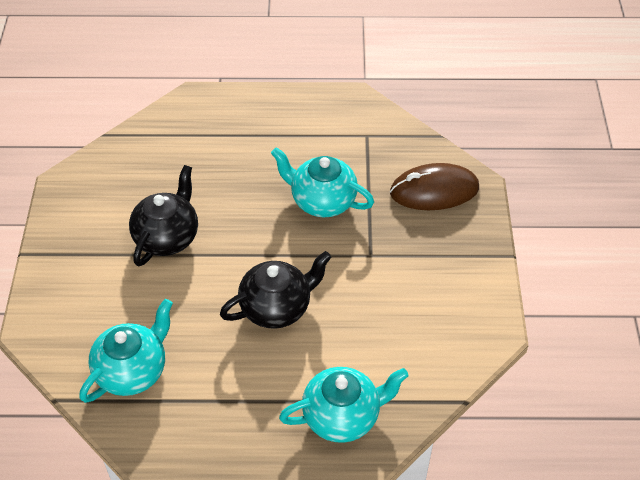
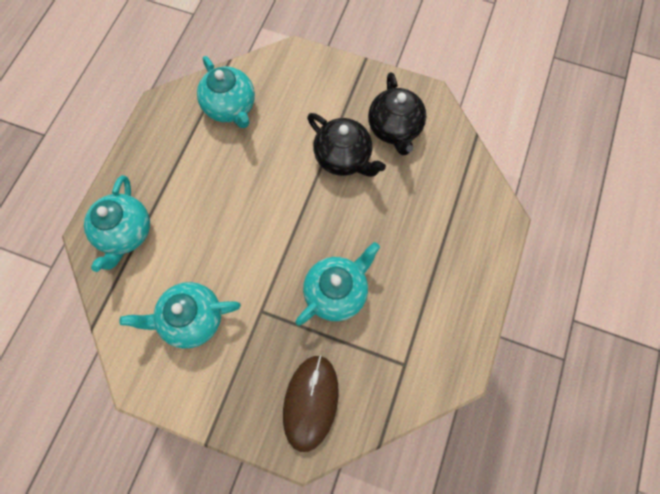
camera: 110 degrees right, 20 degrees up
black teapot [220,251,332,329] -> black teapot moved to [368,72,426,155]
none -> turquoise teapot [119,282,241,349]

